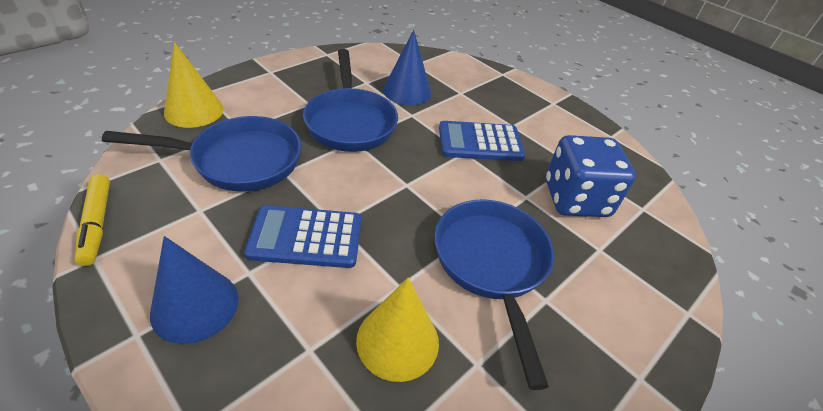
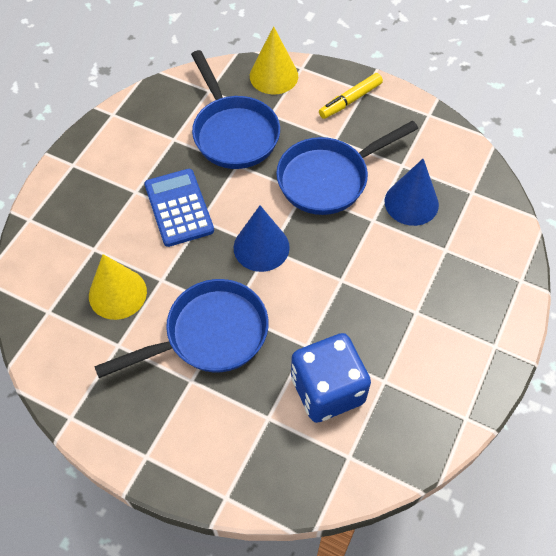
camera: 75 degrees right, 15 degrees up
yellow marker [75,174,110,266] -> yellow marker moved to [319,73,383,119]
blue cone [150,236,239,344] -> blue cone moved to [234,205,290,272]
blue calculator [439,121,525,161] -> none

